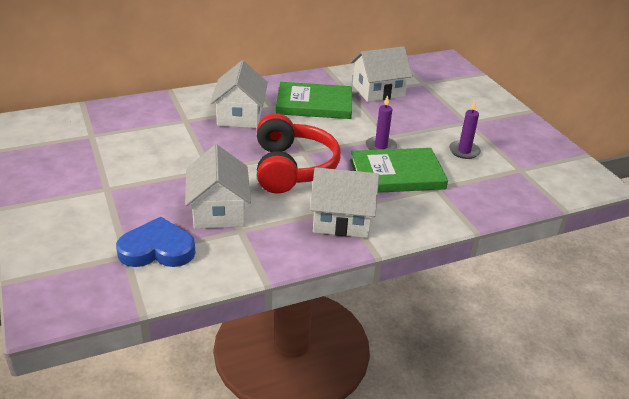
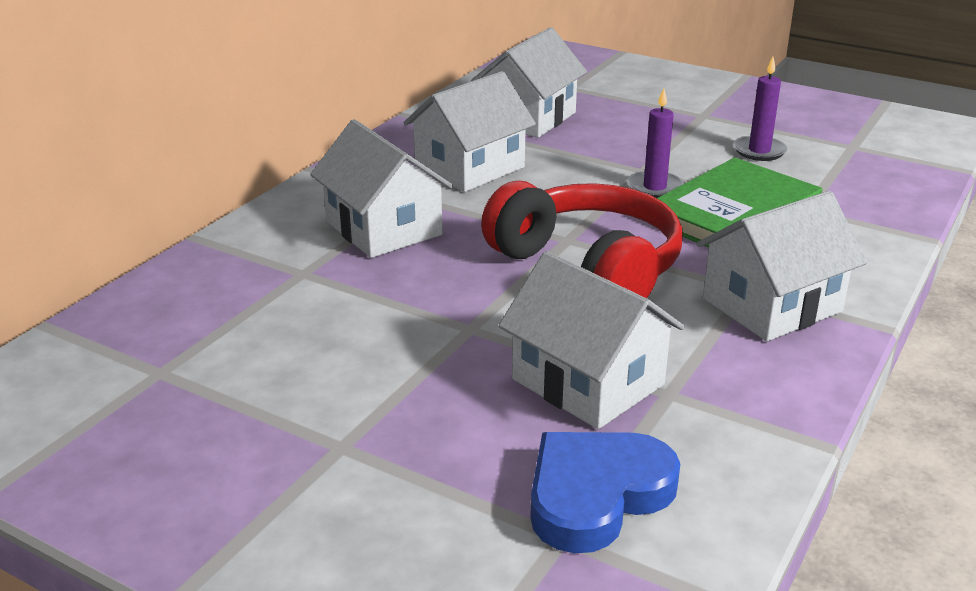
camera: 35 degrees left, 5 degrees down
green book [276,82,352,119] -> white house [403,71,536,192]

